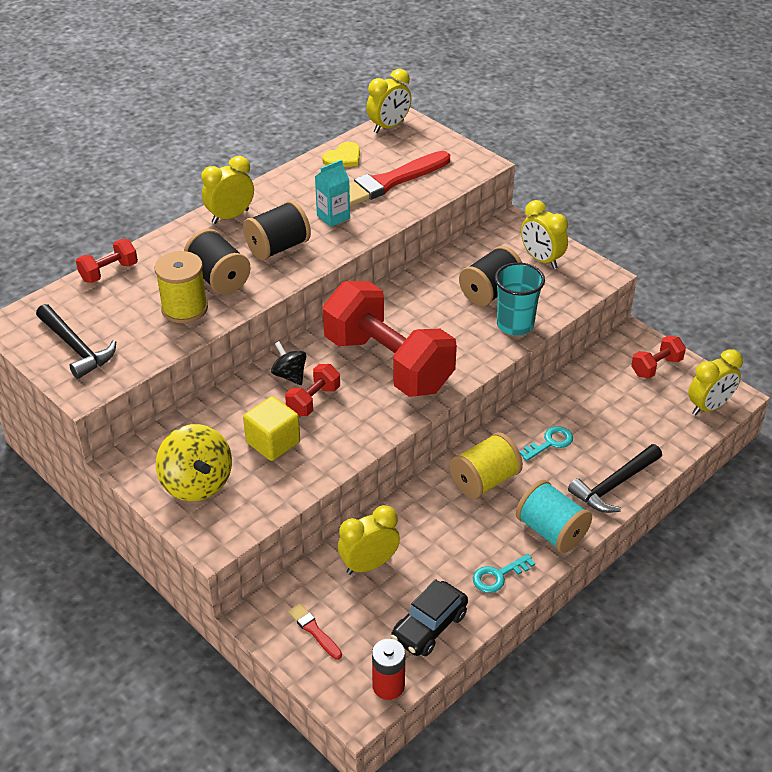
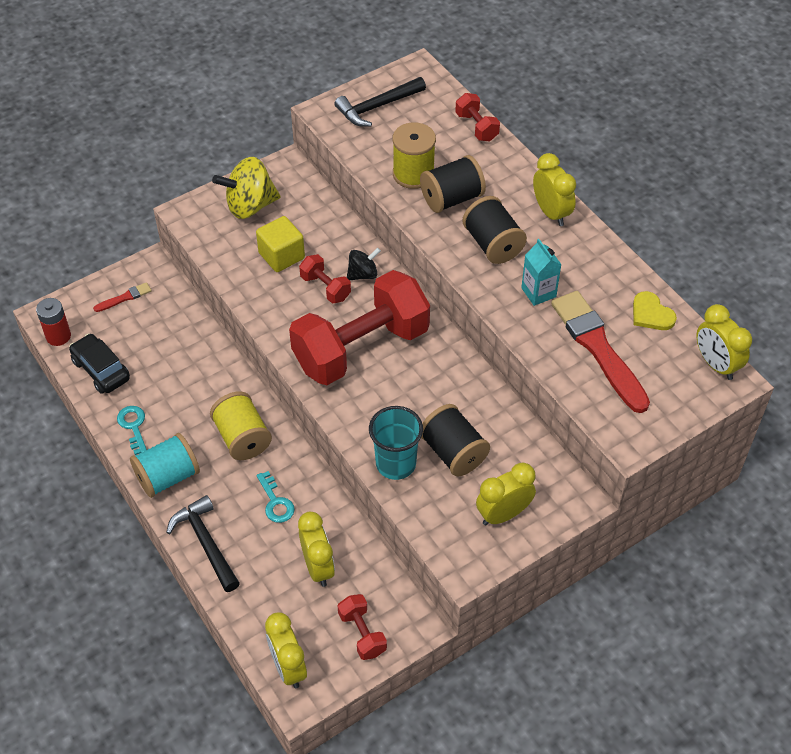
camera: 100 degrees right, 10 degrees up
yellow clock [338,505,400,575] -> yellow clock moved to [298,512,335,587]

